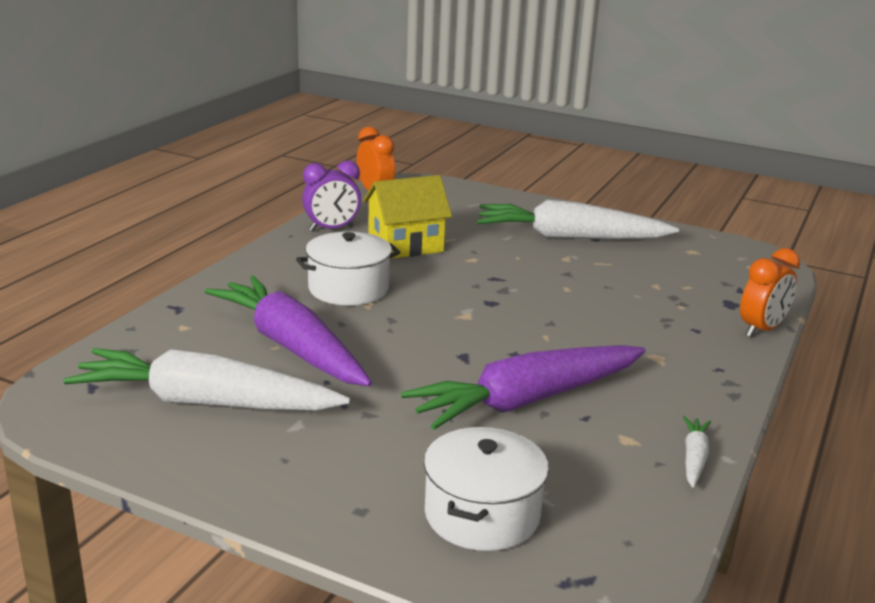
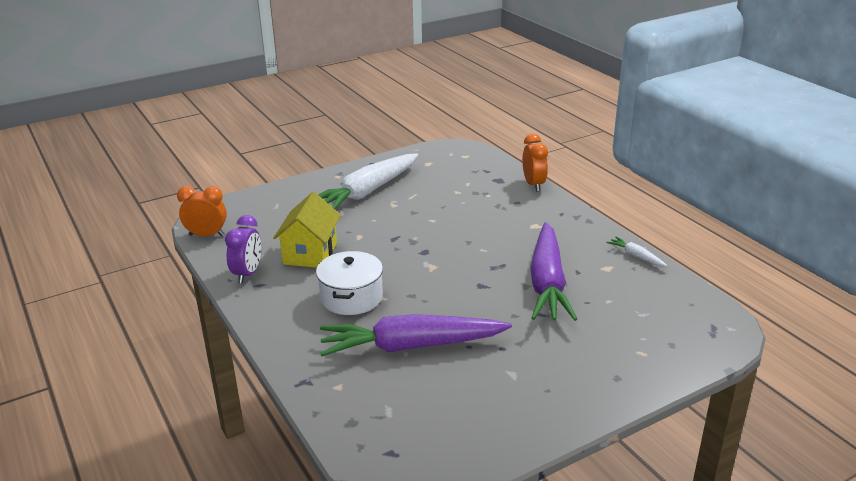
camera: 55 degrees left, 5 degrees up
white carrot [63,348,350,411] -> none
white pot [424,427,549,551] -> none

